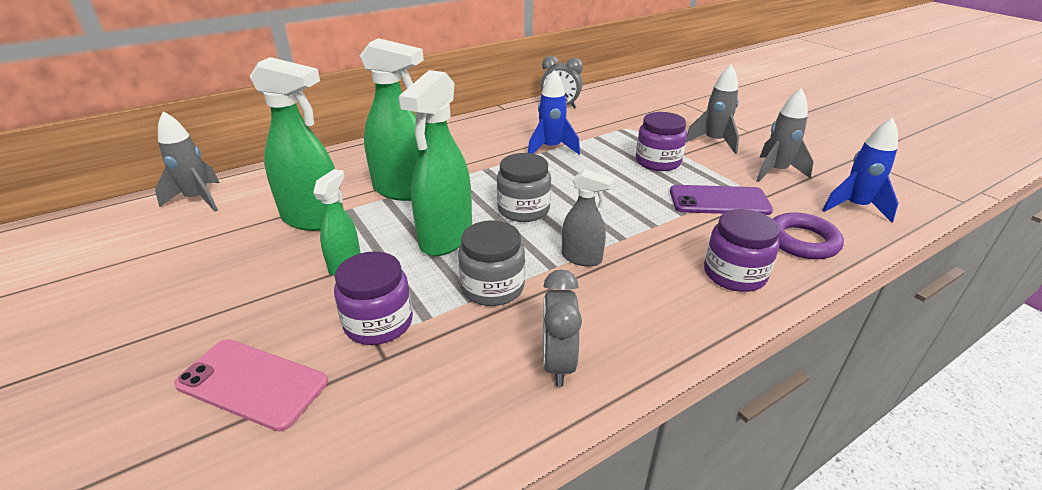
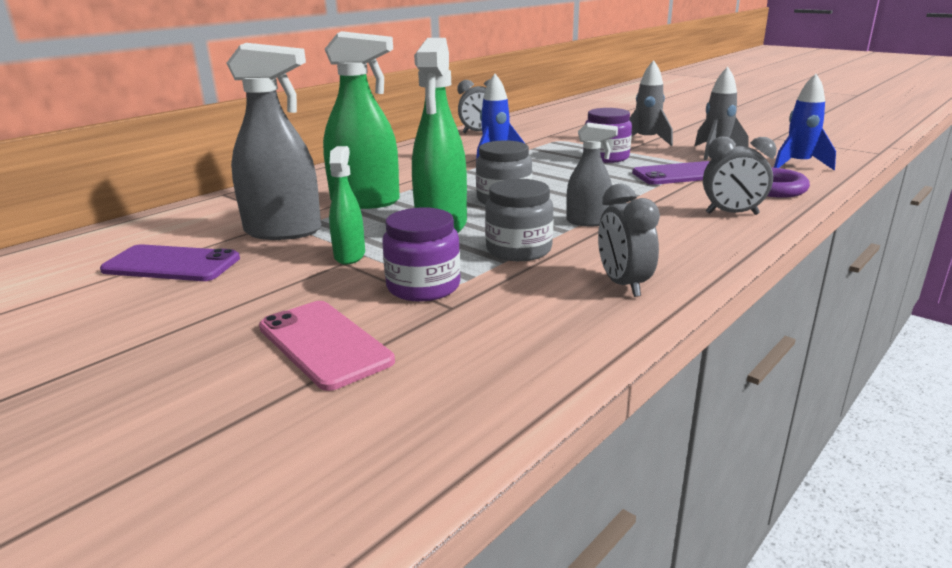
camera: 15 degrees left, 10 degrees down
grey rocket [155,111,220,212] -> none
pink phone [174,339,328,431] -> pink phone turned 45 degrees clockwise [259,301,395,391]
green spray bottle [249,57,344,231] -> grey spray bottle [227,43,321,240]
purple jar [704,209,780,292] -> grey clock [703,137,777,215]
none -> purple phone [100,244,240,281]

